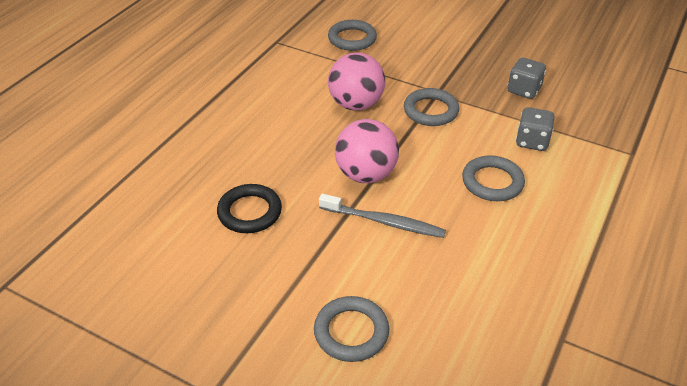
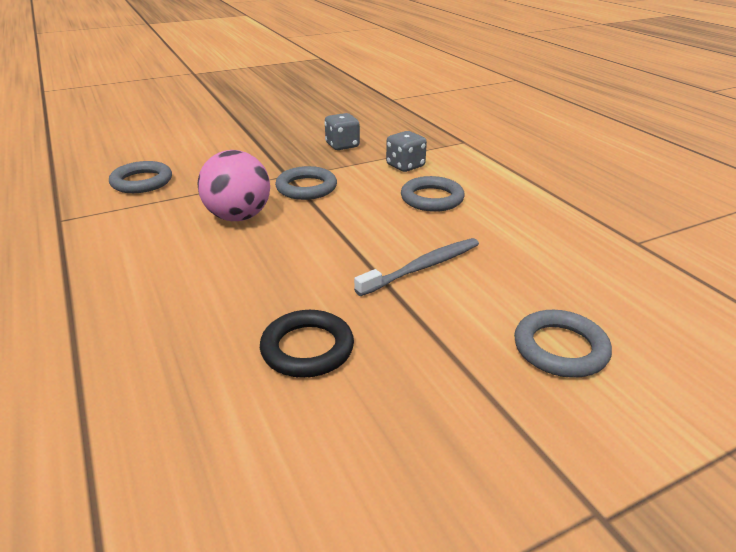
camera: 55 degrees left, 10 degrees down
pink ball [335,119,399,183] -> none

